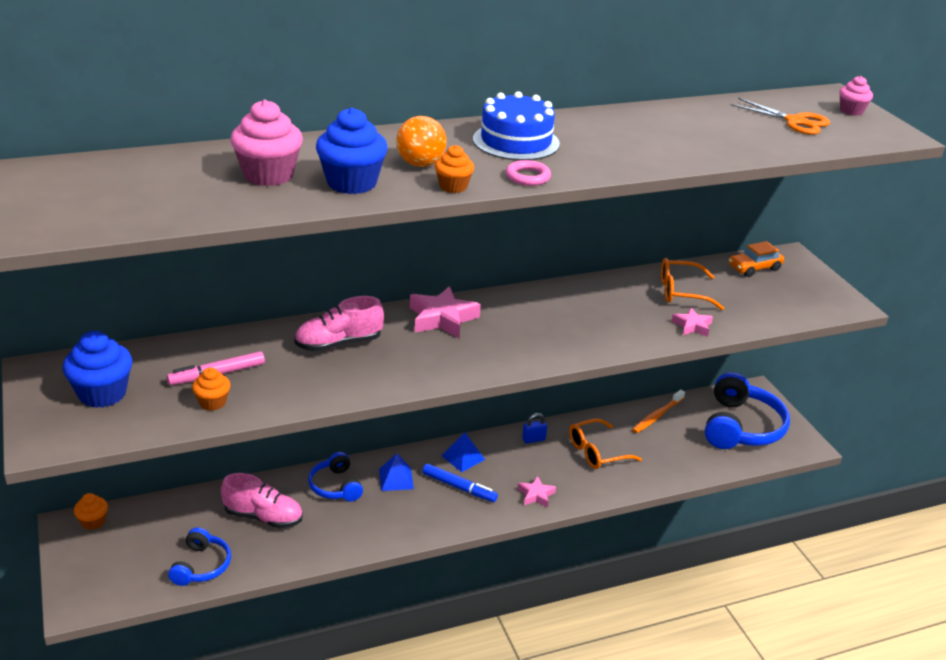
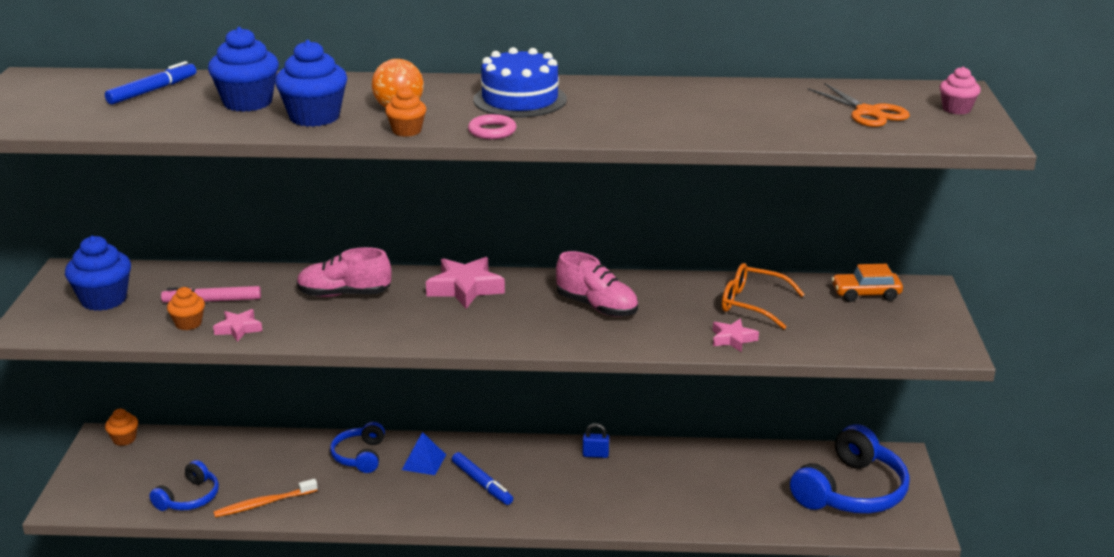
camera: 25 degrees right, 5 degrees down
pink shoe [221,473,303,529] -> pink shoe moved to [556,251,638,317]
pink cupcake [231,100,303,186] -> blue cupcake [208,27,279,112]
blue pyramid [441,433,485,472] -> none
pink star [517,476,556,508] -> pink star moved to [213,309,262,342]
orange glasses [569,418,642,469] -> none
orange toothbrush [632,390,685,433] -> orange toothbrush moved to [213,479,318,517]
none -> blue marker [105,61,196,104]

